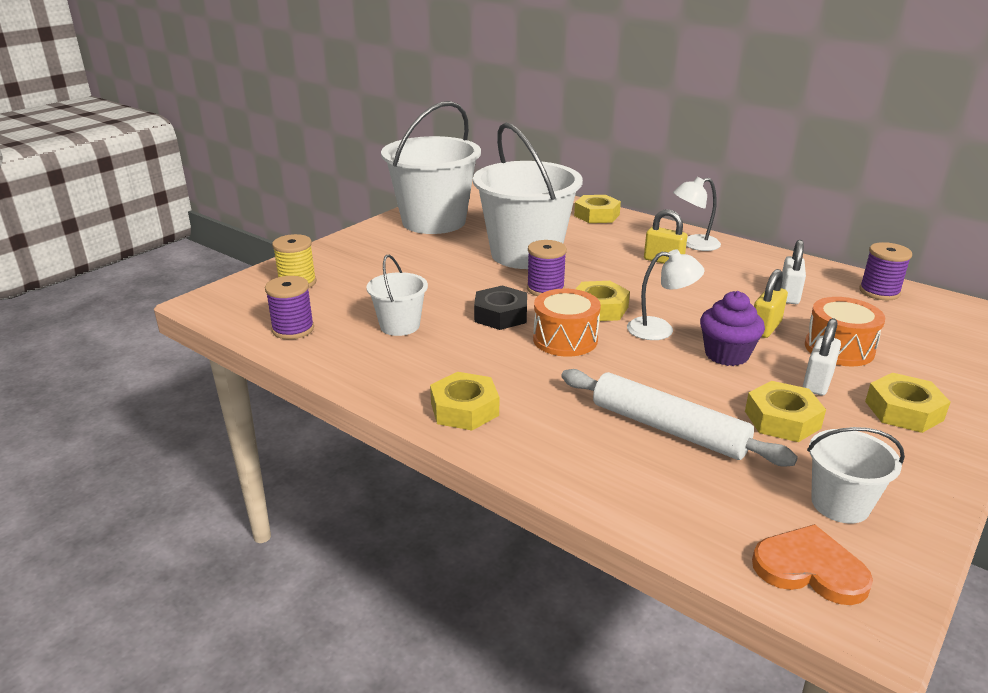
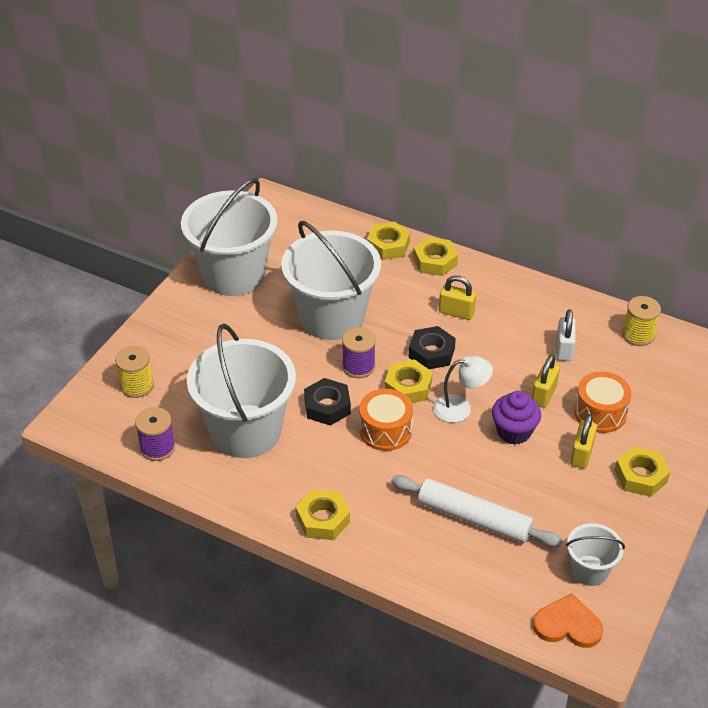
camera: 10 degrees left, 15 degrees up
white bucket [366,255,428,336] -> white bucket [187,324,296,458], size x2.09
white lamp [673,177,721,251] -> none
yellow nut [745,381,826,442] -> yellow nut moved to [413,237,458,276]
white padlock [803,318,841,396] -> yellow padlock [570,414,597,469]
purple spool [859,242,912,301] -> yellow spool [622,296,661,346]
none -> black nut [409,326,456,369]

